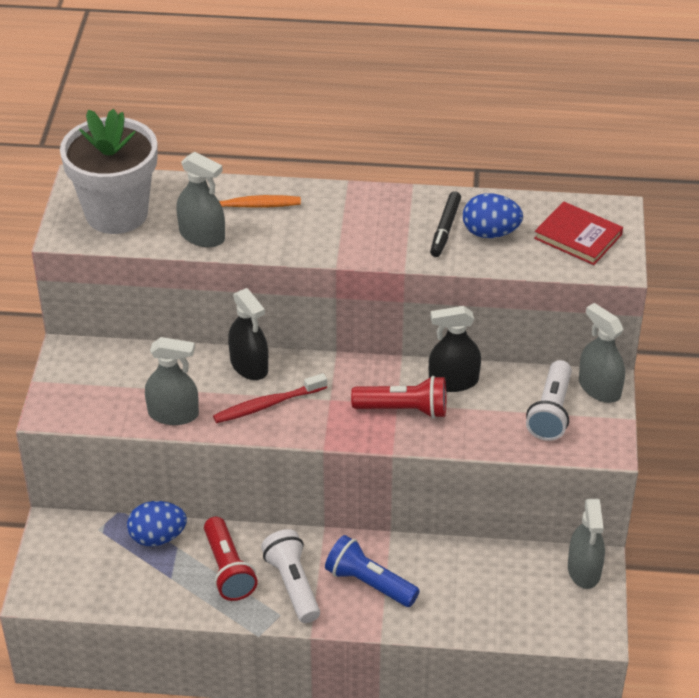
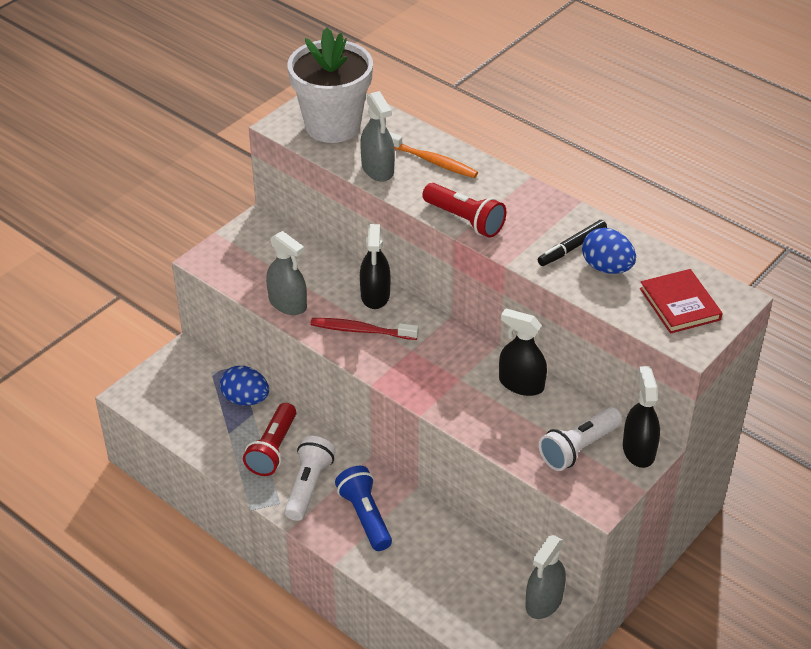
camera: 35 degrees right, 0 degrees up
red flashlight [351,376,446,419] -> red flashlight moved to [422,183,506,238]
grey spray bottle [579,303,625,403] -> black spray bottle [623,366,660,468]

